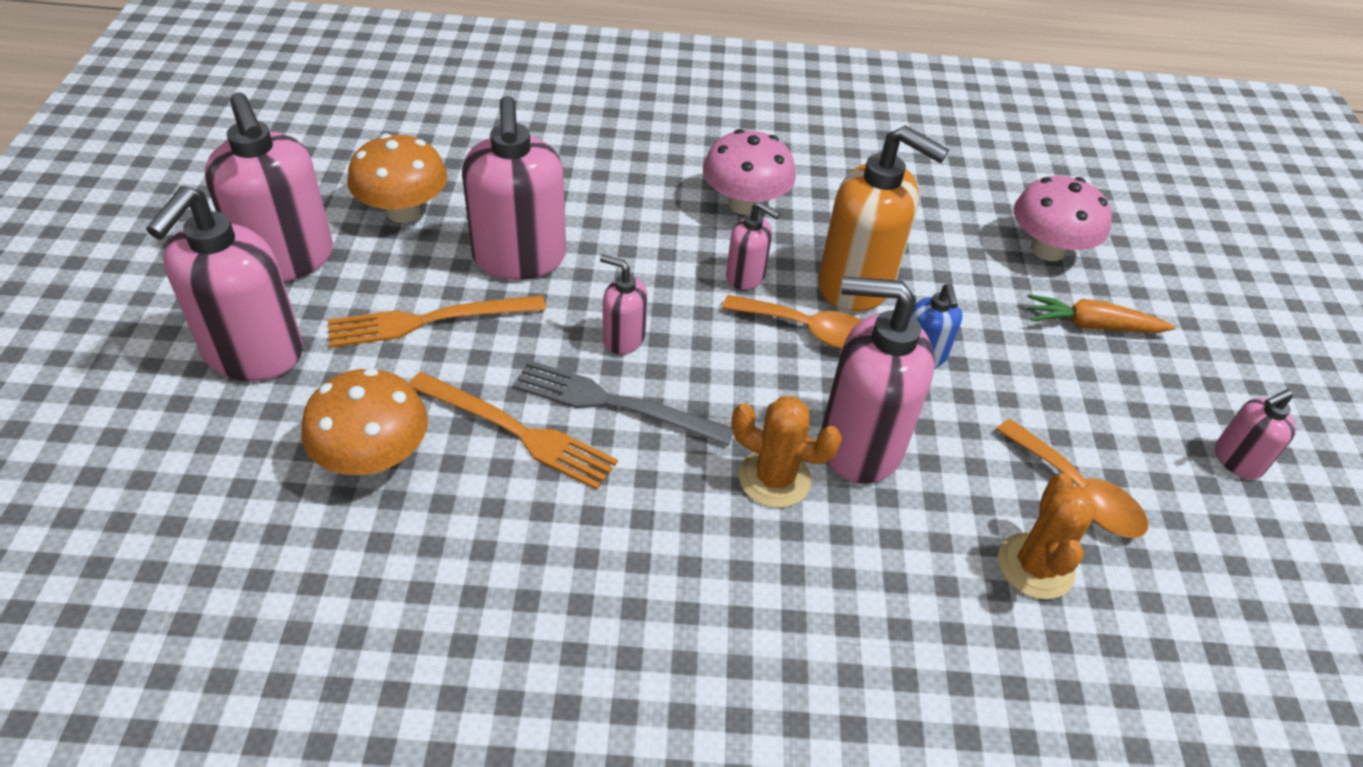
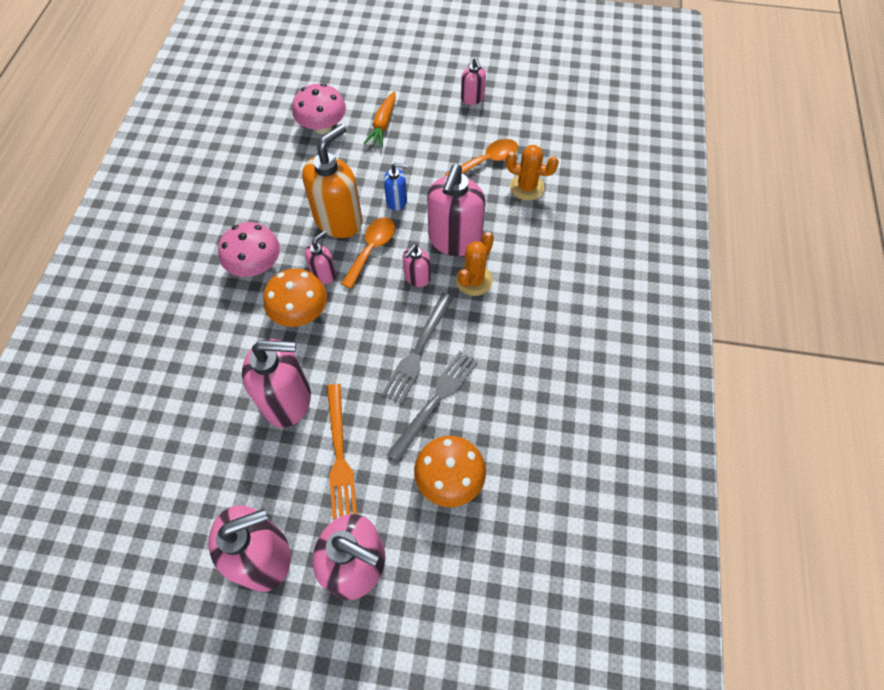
camera: 80 degrees left, 15 degrees up
orange mushroom [348,134,447,223] -> orange mushroom moved to [263,269,327,327]
orange fork [409,372,618,490] -> grey fork [387,351,478,463]
pink soap dispenser [600,254,647,354] -> pink soap dispenser moved to [403,244,431,287]

